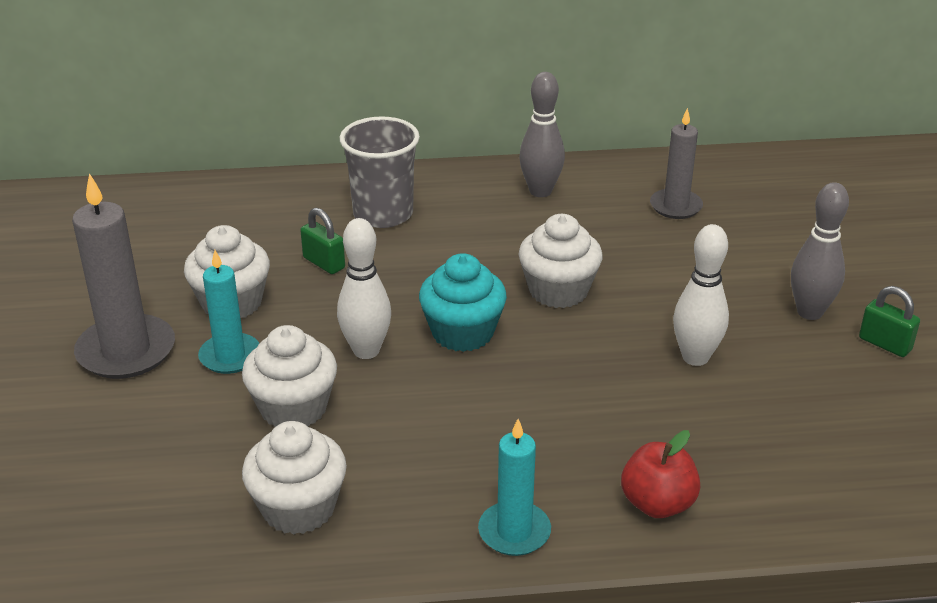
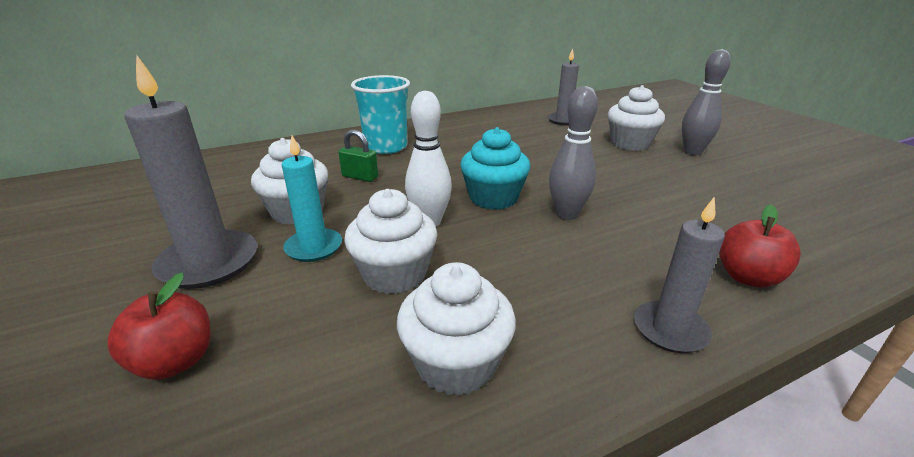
camera: 20 degrees left, 5 degrees down
grey cup [340,116,420,228] -> turquoise cup [351,75,410,154]
turquoise candle [478,419,551,556] -> grey candle [634,197,725,353]
grey bowling pin [519,72,565,197] -> grey bowling pin moved to [549,86,598,220]
white cupcake [519,214,603,308] -> white cupcake moved to [608,85,665,151]
white bowling pin [673,224,729,366] -> none
green padlock [859,286,920,357] -> none
none -> red apple [107,273,211,380]

